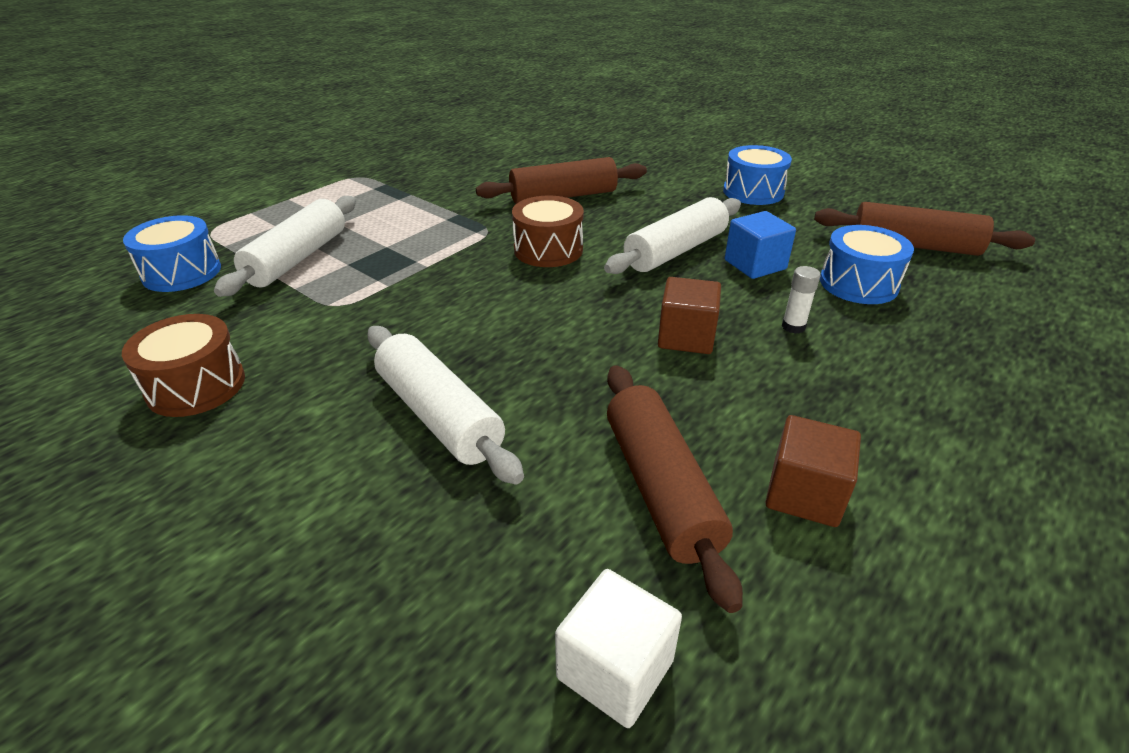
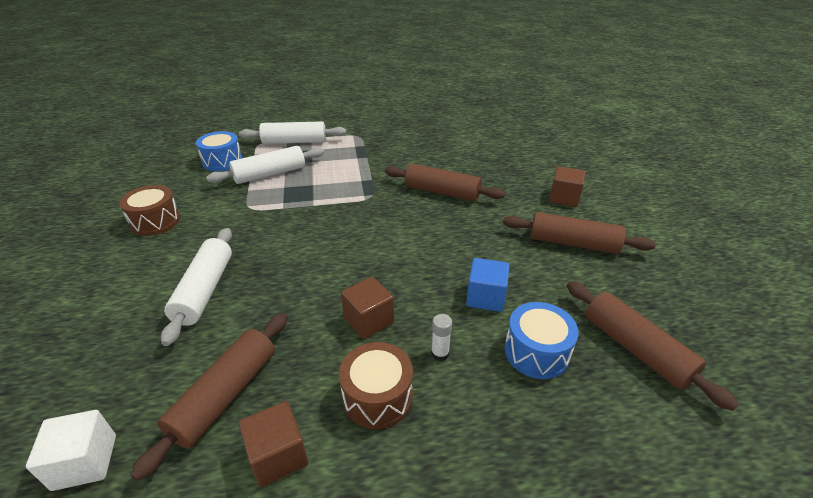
camera: 40 degrees right, 0 degrees up
brown drum [512,195,584,267] -> brown drum moved to [339,342,413,429]
white rolling pin [604,197,741,274] -> white rolling pin moved to [239,121,346,144]
blue drum [723,145,792,205] -> brown rolling pin [503,212,656,254]
none -> brown cube [549,166,585,207]

